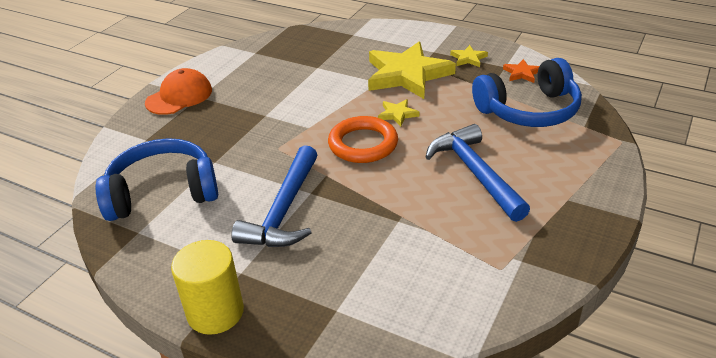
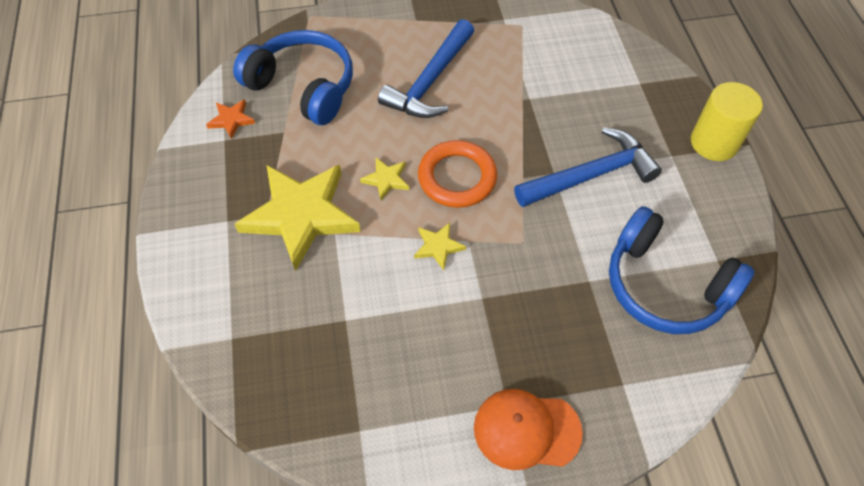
camera: 130 degrees left, 20 degrees up
yellow star [450,45,488,67] -> yellow star moved to [414,222,466,270]

